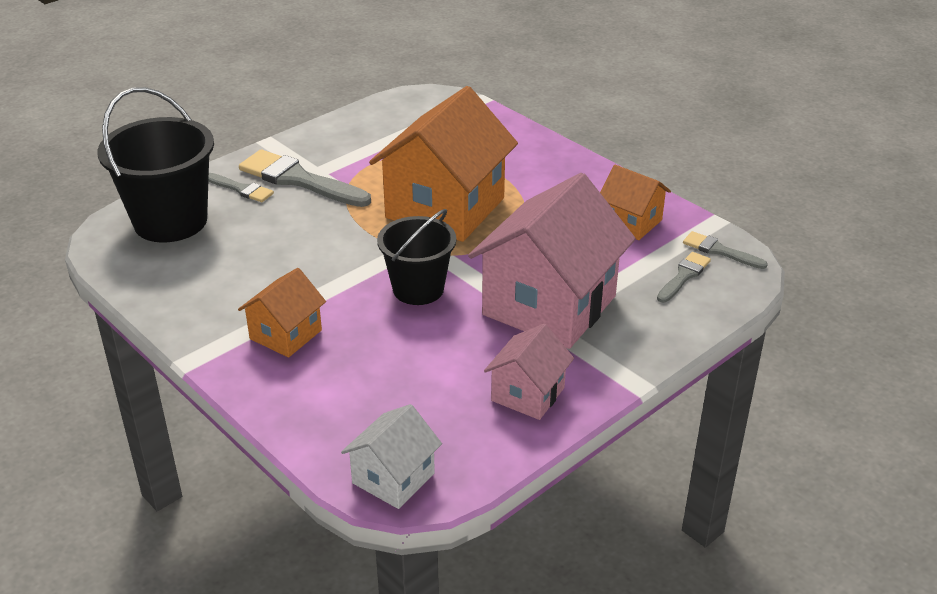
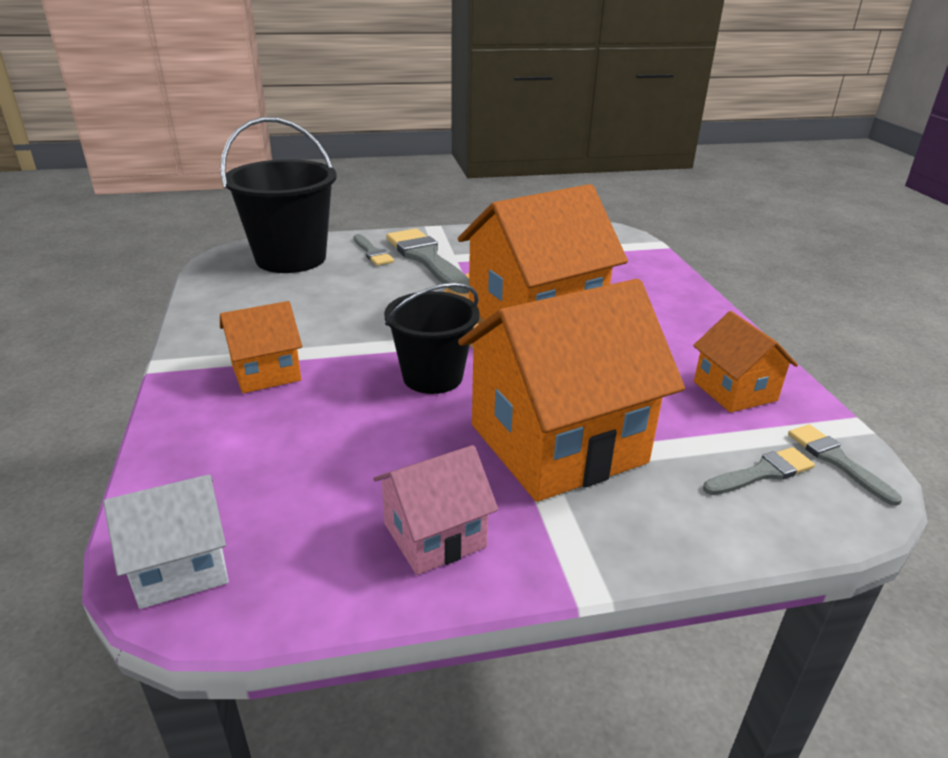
camera: 30 degrees right, 5 degrees down
pink house [468,173,636,349] -> orange house [458,279,685,502]

